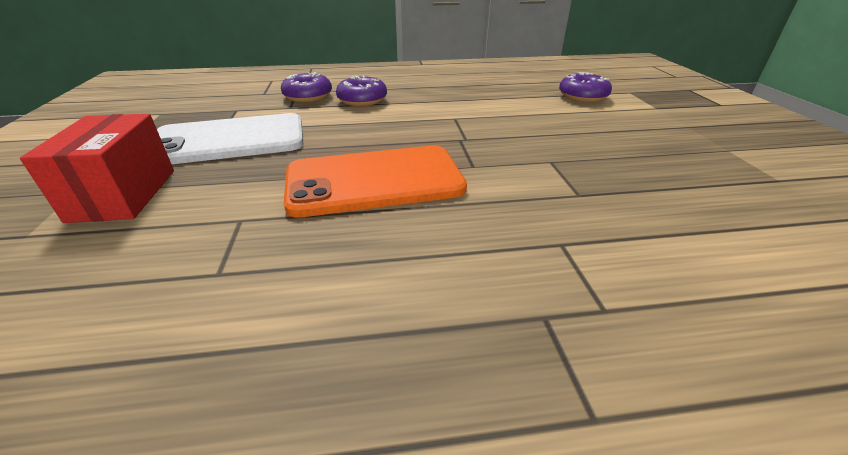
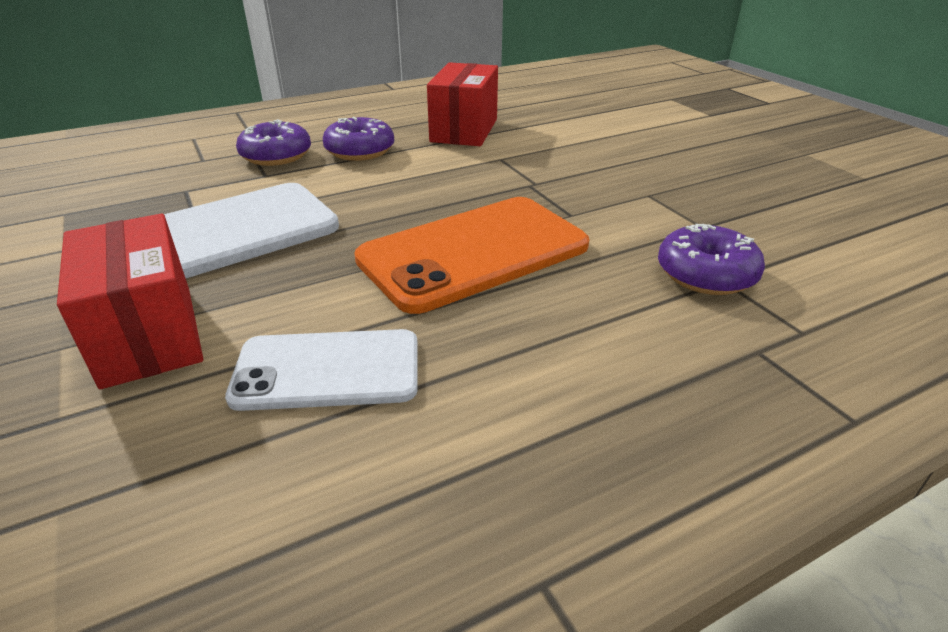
camera: 20 degrees left, 0 degrees up
purple donut [559,72,612,102] -> purple donut moved to [658,224,765,295]
none -> white phone [225,329,418,411]
none -> red box [427,62,498,146]

